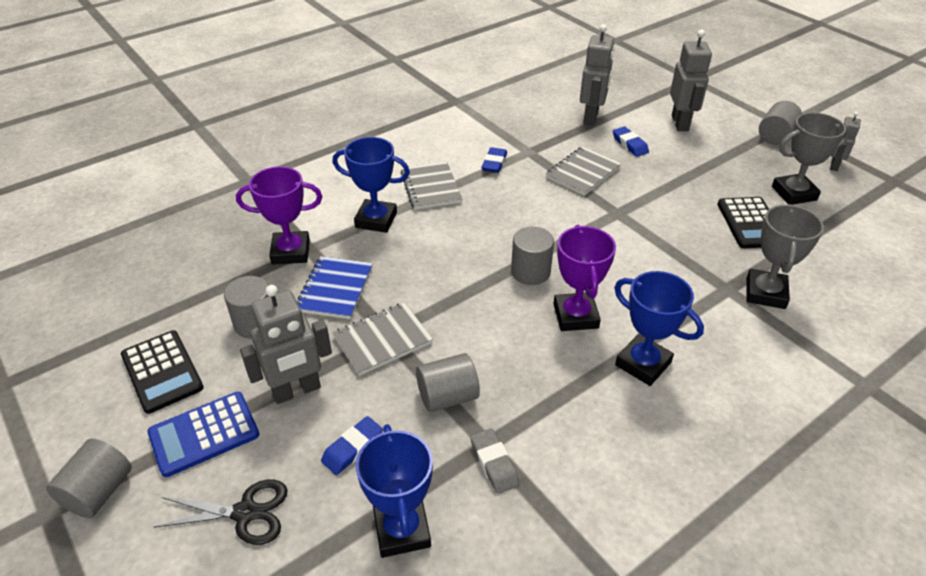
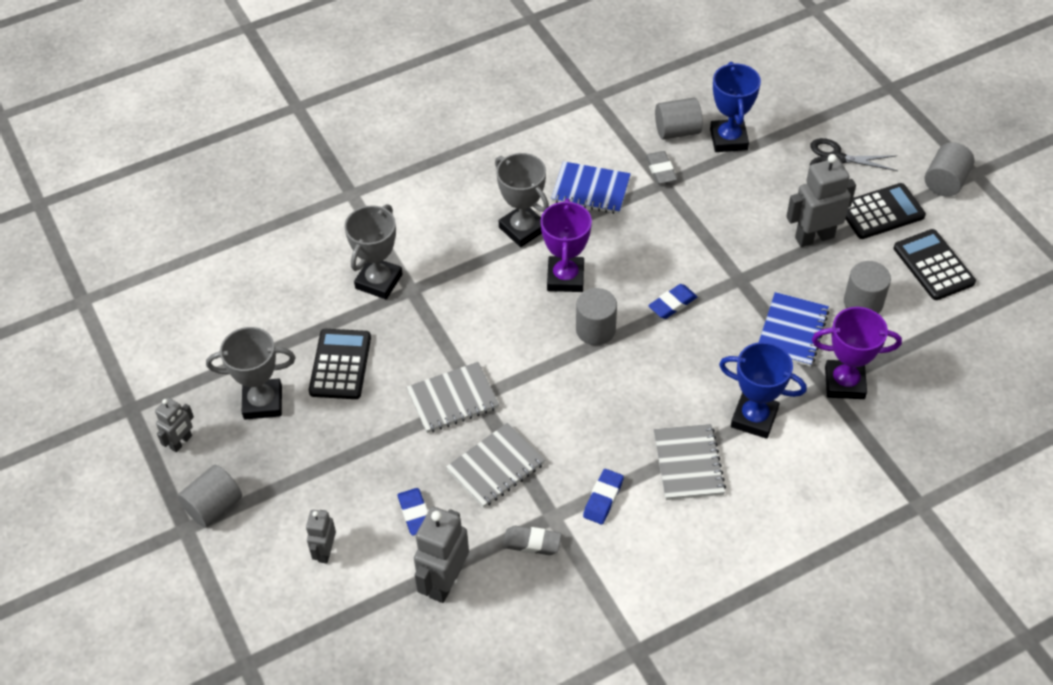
camera: 170 degrees left, 10 degrees up
blue calculator [147,392,259,477] -> black calculator [846,183,926,239]
blue eraser [321,416,383,475] -> blue eraser moved to [648,284,697,319]
grey notebook [332,302,433,376] -> grey notebook moved to [406,362,499,433]
grey cylinder [416,353,480,412] -> grey cylinder moved to [655,98,703,139]
blue trophy [614,271,704,386] -> grey trophy [495,153,549,247]
grey robot [670,30,712,131] -> grey robot [306,510,336,563], size x0.58
none -> grey eraser [503,526,562,555]
none -> blue notebook [551,161,631,214]

